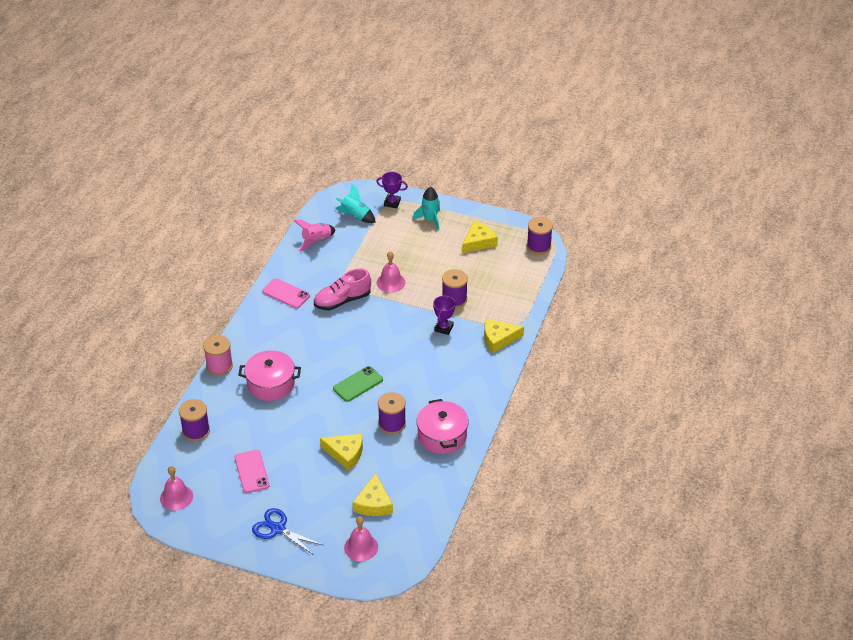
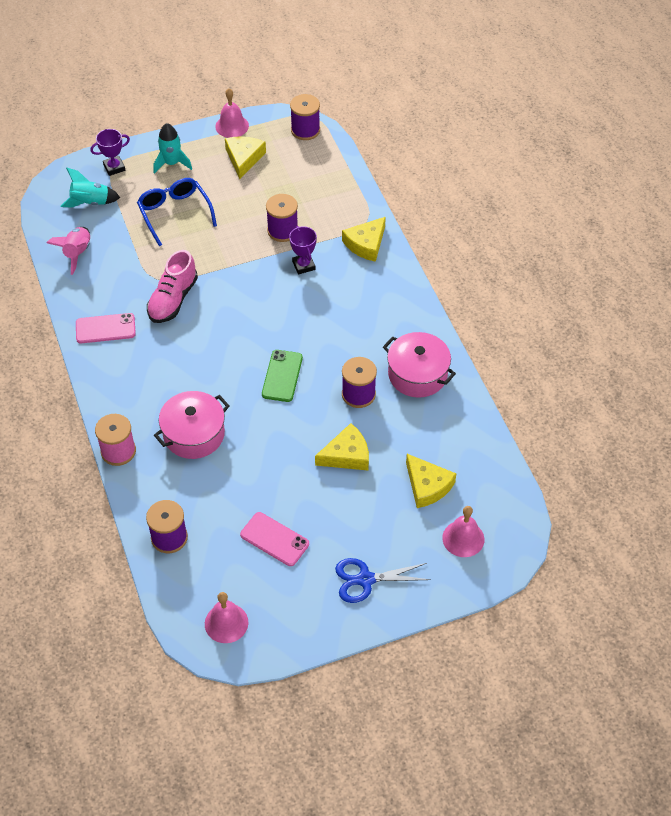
camera: 40 degrees left, 10 degrees up
pink bell [377,251,405,293] -> pink bell moved to [215,88,249,138]
none -> blue glasses [137,178,217,247]

